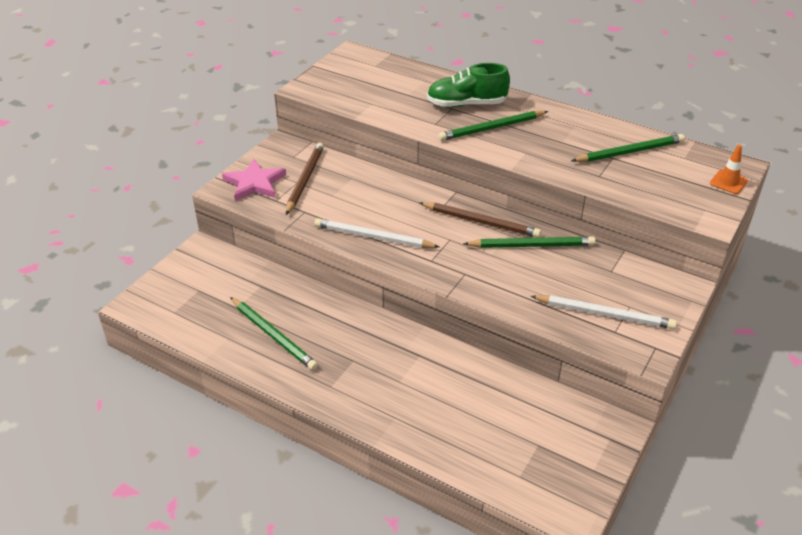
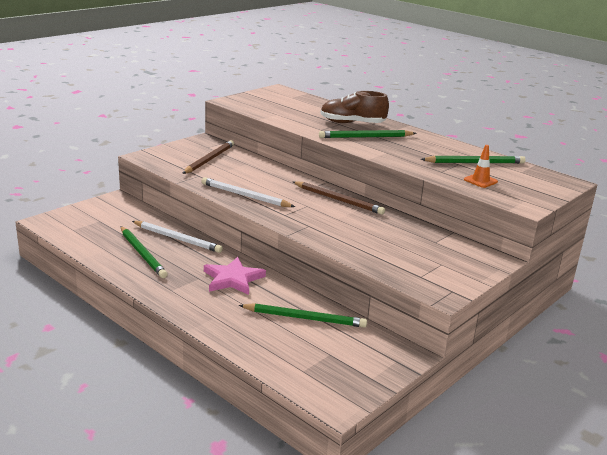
camera: 10 degrees right, 15 degrees down
pink star [222,159,286,201] -> pink star moved to [204,257,266,295]
green shoe [427,63,510,107] -> brown shoe [321,91,389,123]
green pencil [463,236,596,248] -> green pencil moved to [239,303,367,328]
white pencil [531,295,677,329] -> white pencil moved to [132,221,223,253]
orange traffic cone [710,145,748,194] -> orange traffic cone moved to [464,145,498,188]

